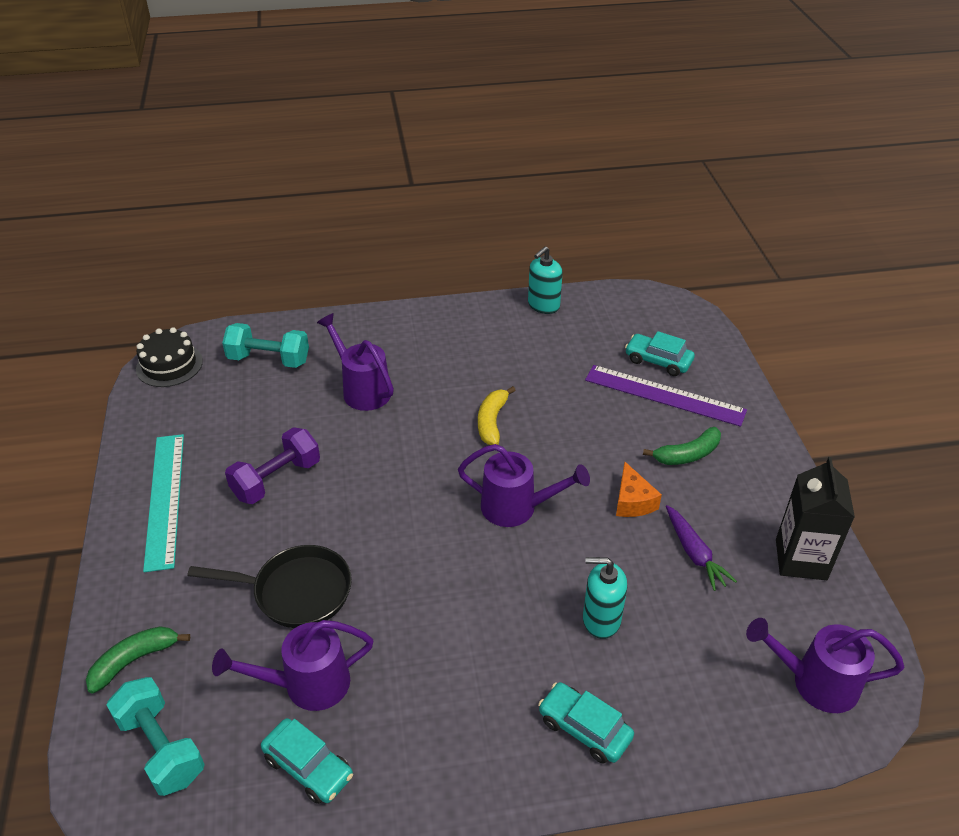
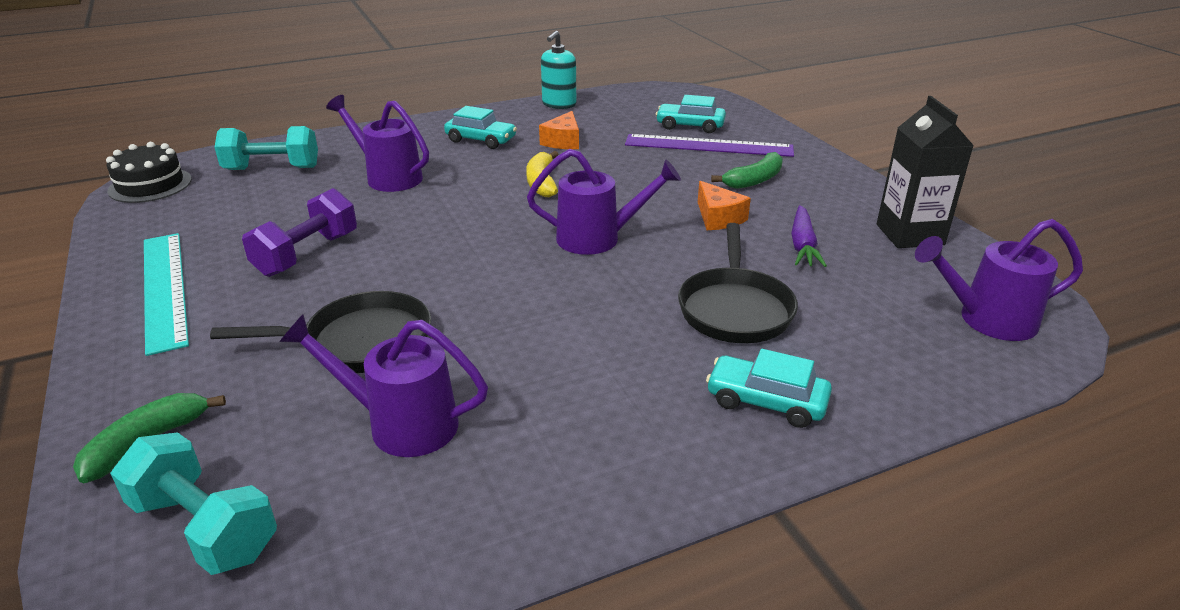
camera: 15 degrees left, 10 degrees down
purple watering can [212,620,373,711] -> purple watering can turned 45 degrees clockwise [280,315,488,457]
turquoise car [261,718,353,804] -> turquoise car moved to [444,106,517,149]
turquoise soap dispenser [583,557,627,639] -> black pan [678,223,798,343]
purple carrot [666,505,737,591] -> purple carrot turned 45 degrees clockwise [791,205,827,267]
none -> orange cheese [539,111,579,149]

